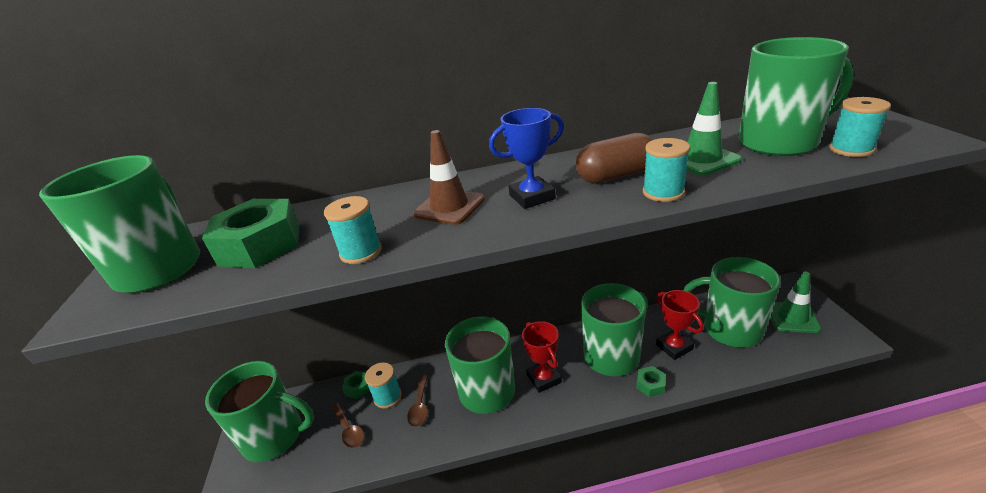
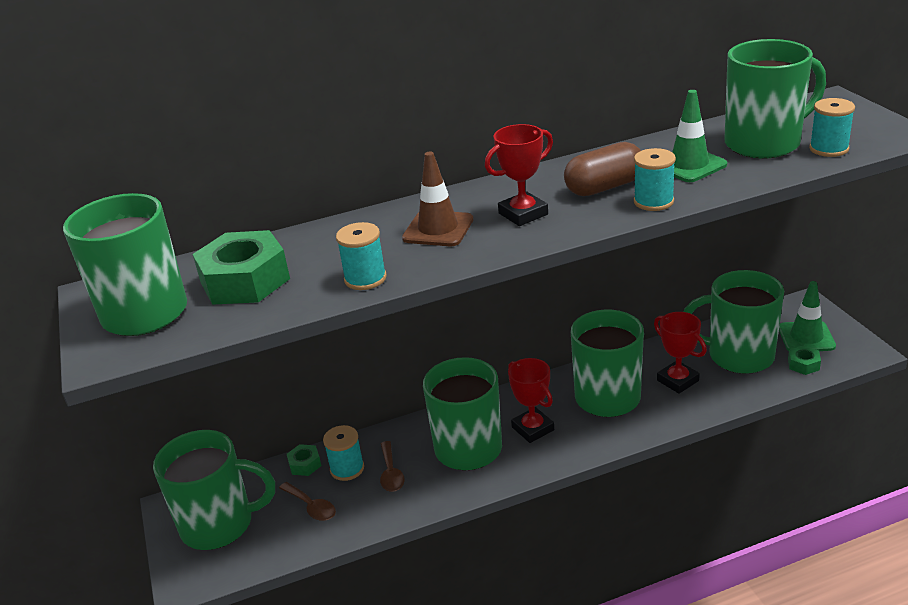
camera: 10 degrees left, 0 degrees up
blue trophy [489,108,564,209] -> red trophy [485,124,553,226]
green nut [636,366,666,397] -> green nut moved to [788,345,821,375]

